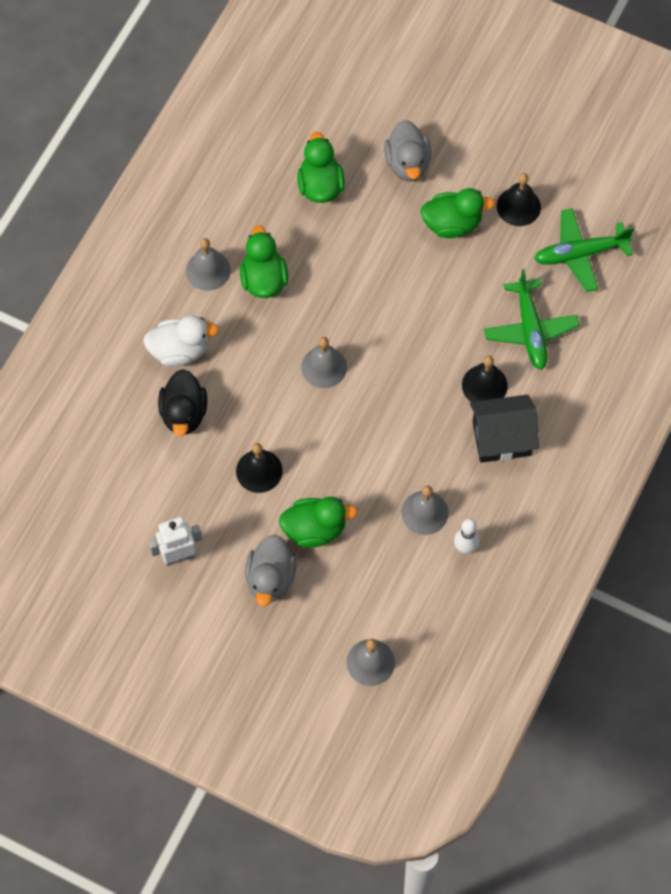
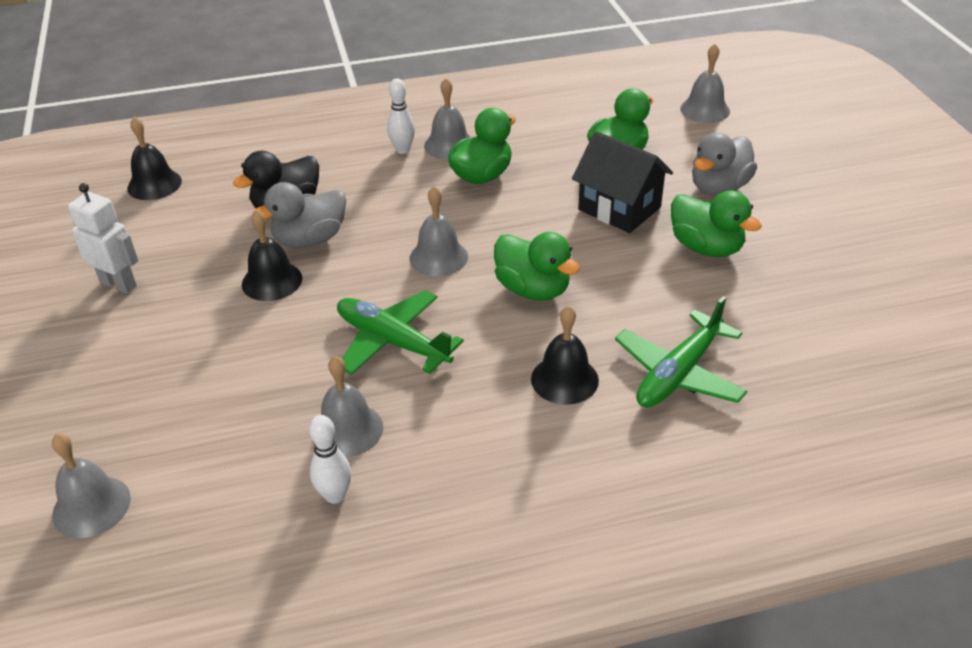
camera: 50 degrees right, 25 degrees down
white duck [143,315,219,366] -> none
grey duck [245,535,297,607] -> grey duck moved to [252,182,346,248]
green duck [279,497,358,548] -> green duck moved to [494,232,580,301]
black house [470,394,539,463] -> black house moved to [572,131,673,233]
black bell [497,173,541,226] -> black bell moved to [127,116,182,200]
green plane [534,208,634,292] -> green plane moved to [337,290,464,375]
none -> white bowling pin [387,78,415,154]
none -> grey bell [680,44,730,123]

